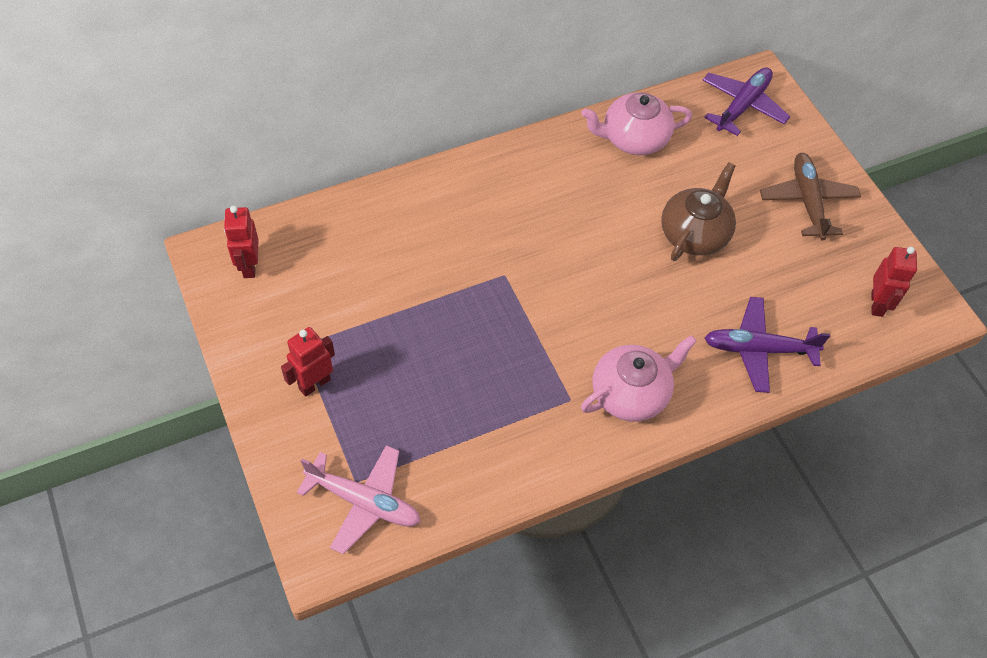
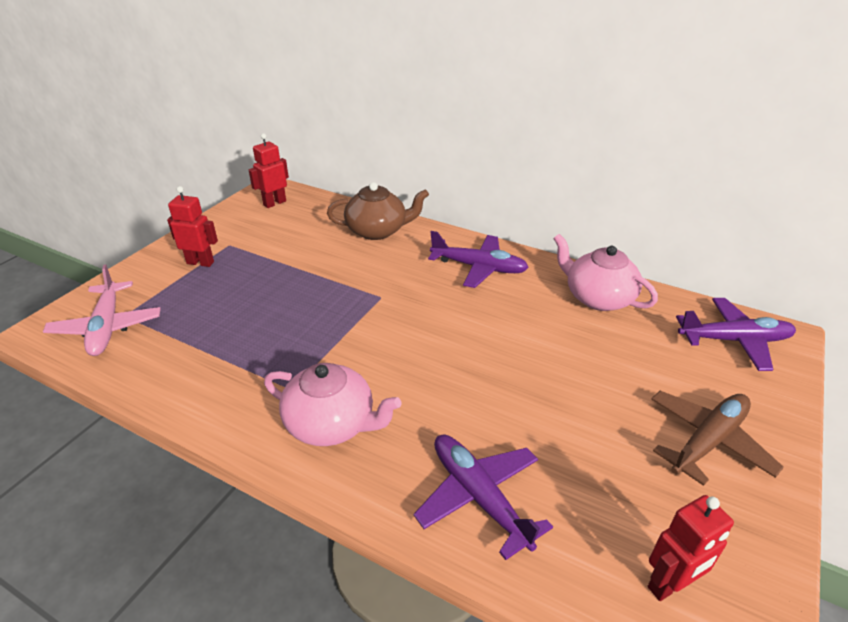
camera: 55 degrees right, 20 degrees down
brown teapot [661,162,736,261] -> brown teapot moved to [327,182,429,240]
none -> purple plane [428,231,529,288]

